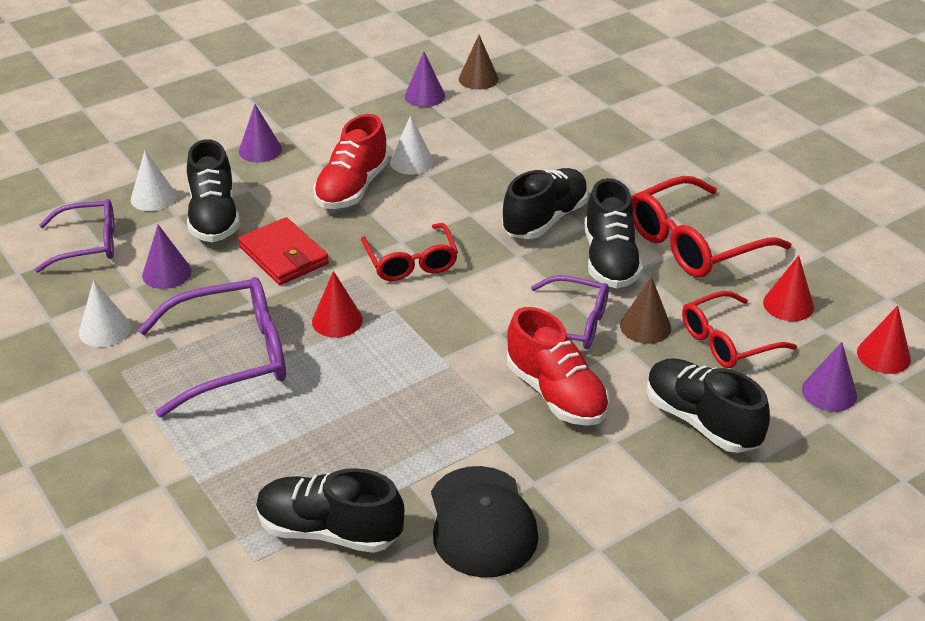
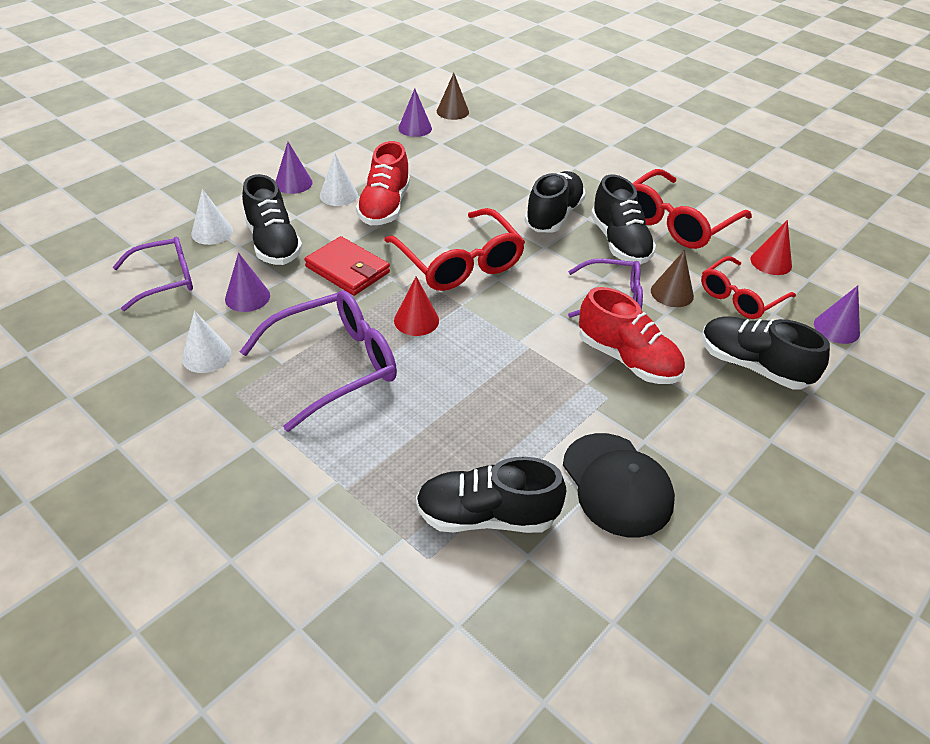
camera: 15 degrees left, 5 degrees up
red glasses [361,223,458,281] -> red glasses [384,208,525,291], size x1.53
white cone [390,115,434,175] -> white cone moved to [320,154,358,206]
red cone [857,306,911,374] -> none

